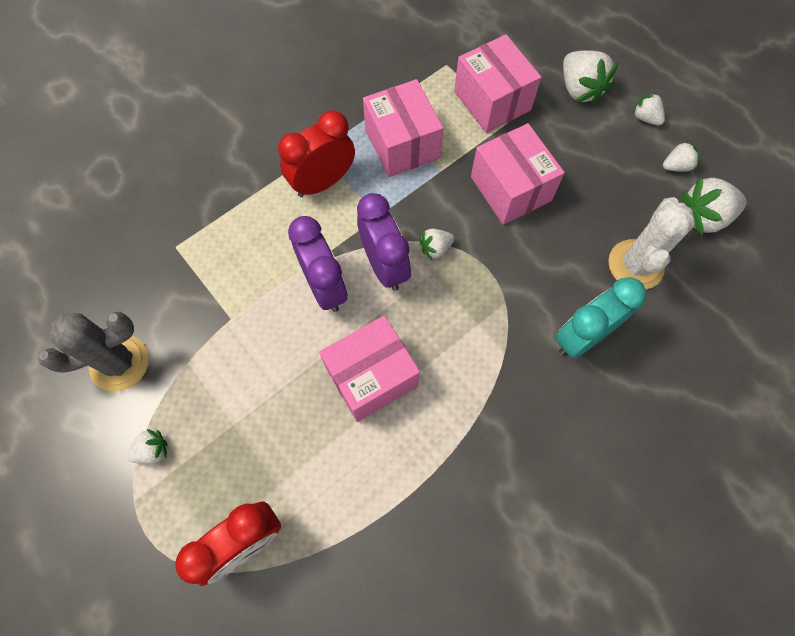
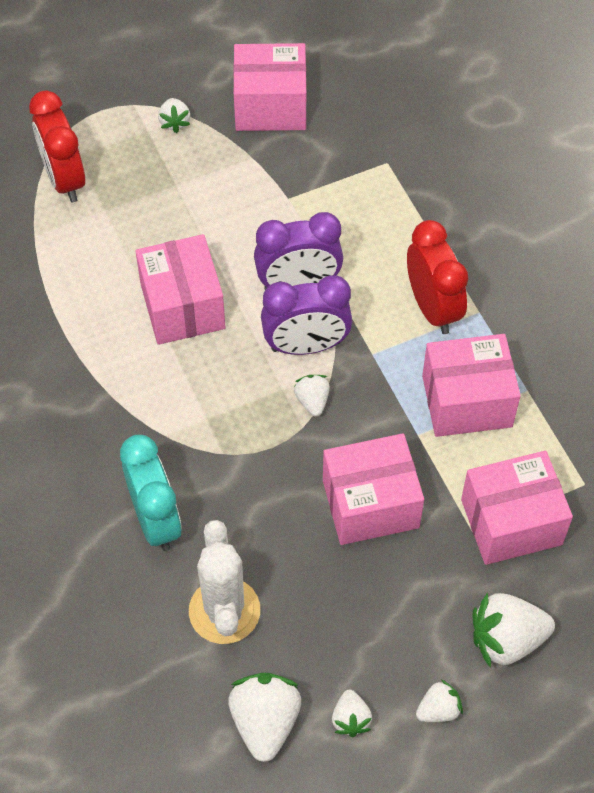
camera: 105 degrees right, 10 degrees down
grey cactus [39,312,149,392] -> pink box [233,43,306,131]
white cactus [608,197,695,289] -> white cactus turned 45 degrees clockwise [189,520,260,644]

